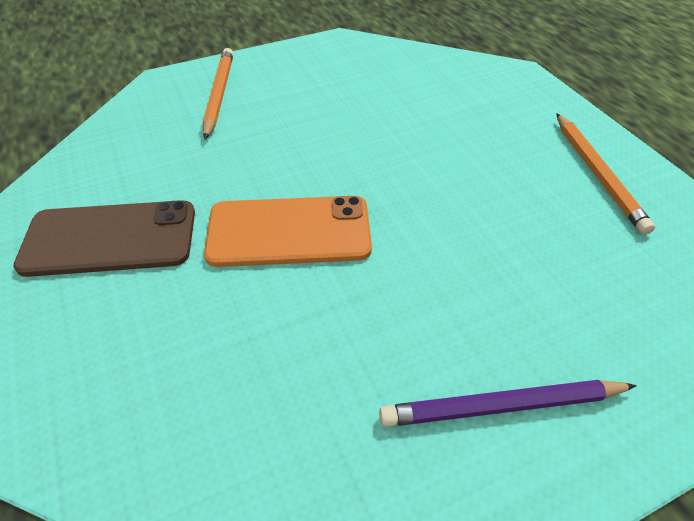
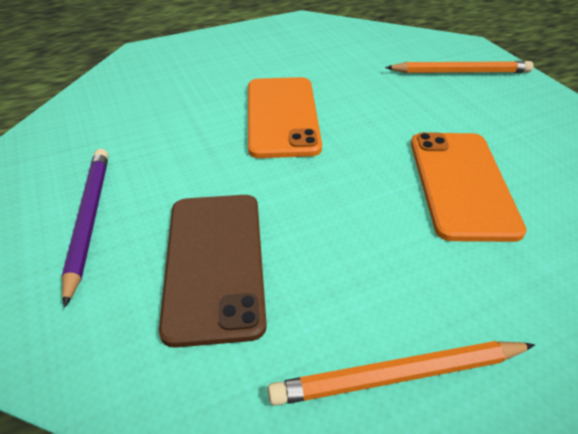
camera: 90 degrees right, 5 degrees down
brown phone [13,200,195,277] -> brown phone moved to [159,195,267,348]
none -> orange phone [411,132,527,242]

